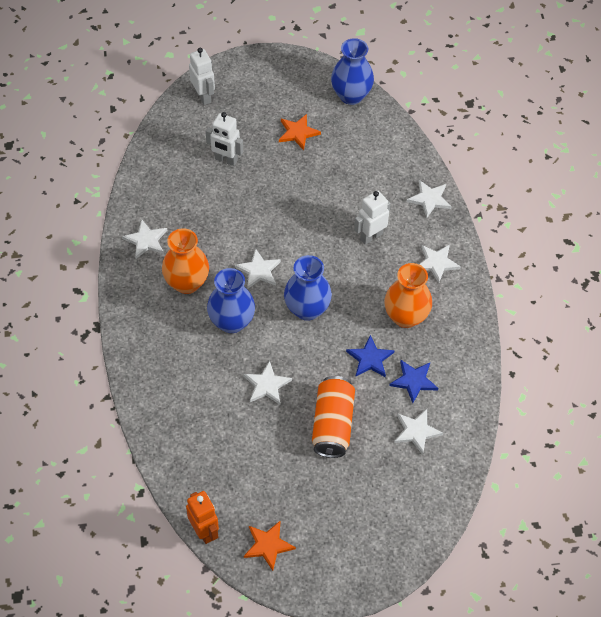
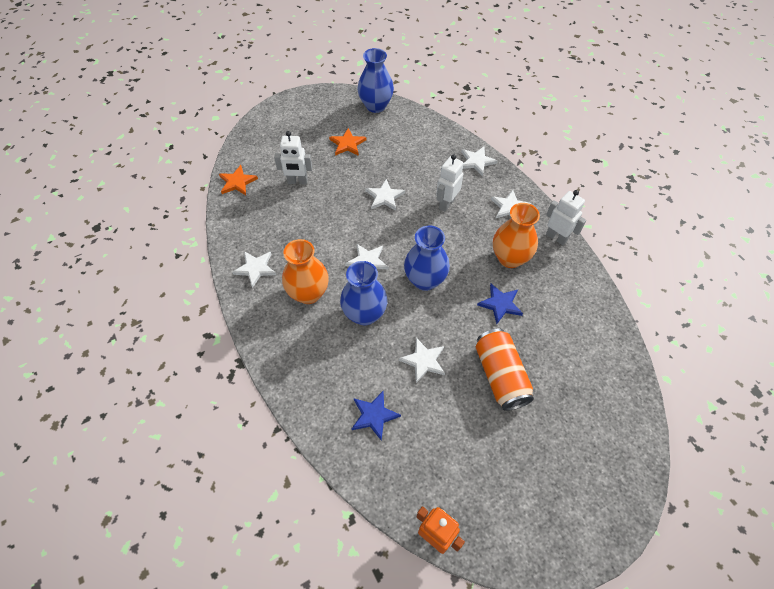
camera: 20 degrees left, 0 degrees up
white robot [189,48,215,105] -> white robot moved to [546,190,586,245]
orange star [244,521,296,571] -> orange star moved to [219,165,258,195]
blue star [389,360,438,403] -> blue star moved to [352,391,401,441]
white star [394,409,443,455] -> white star moved to [365,179,405,210]

